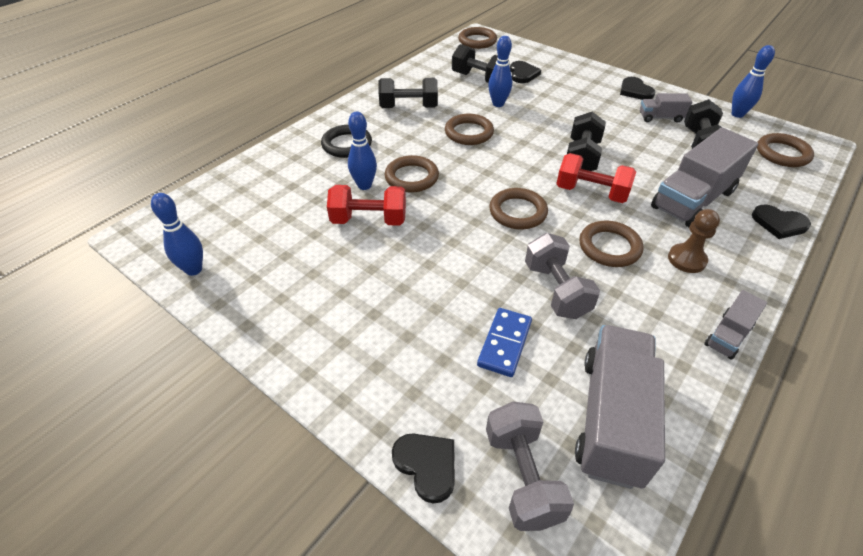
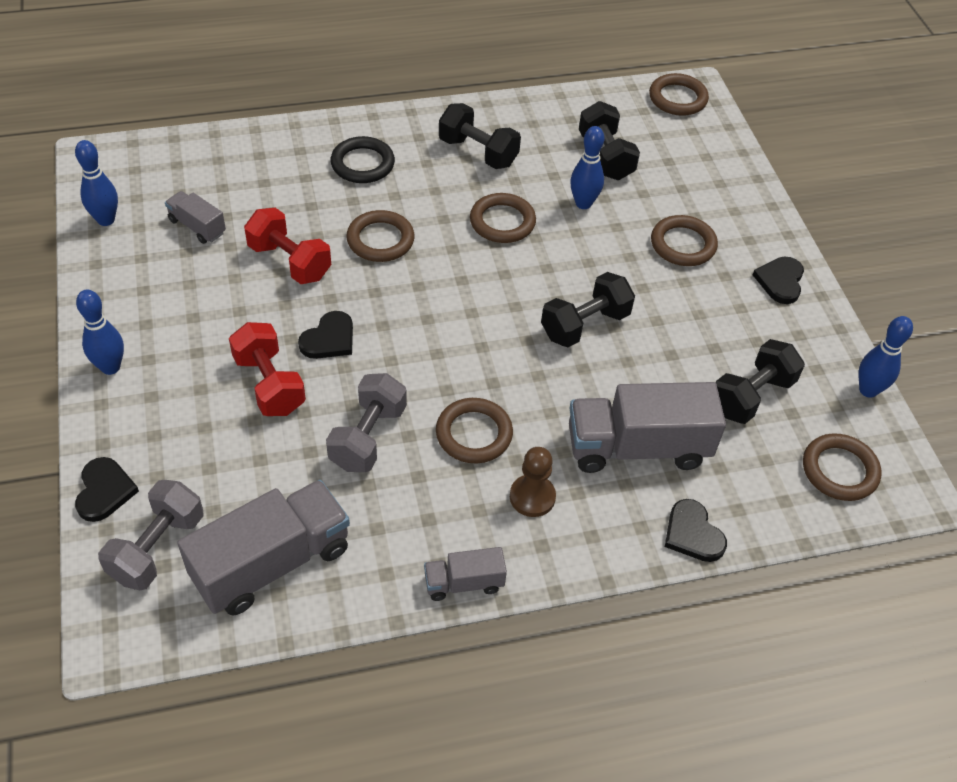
camera: 35 degrees right, 5 degrees up
blue bowling pin [348,111,377,190] -> blue bowling pin moved to [76,289,124,375]
blue domino [477,308,532,377] -> none
brown ring [489,188,548,229] -> brown ring moved to [651,215,718,266]
black heart [510,61,541,83] -> black heart moved to [298,311,353,359]
red dumbbell [556,153,636,203] -> red dumbbell moved to [229,322,306,416]
grey truck [640,93,692,123] -> grey truck moved to [165,191,226,244]

